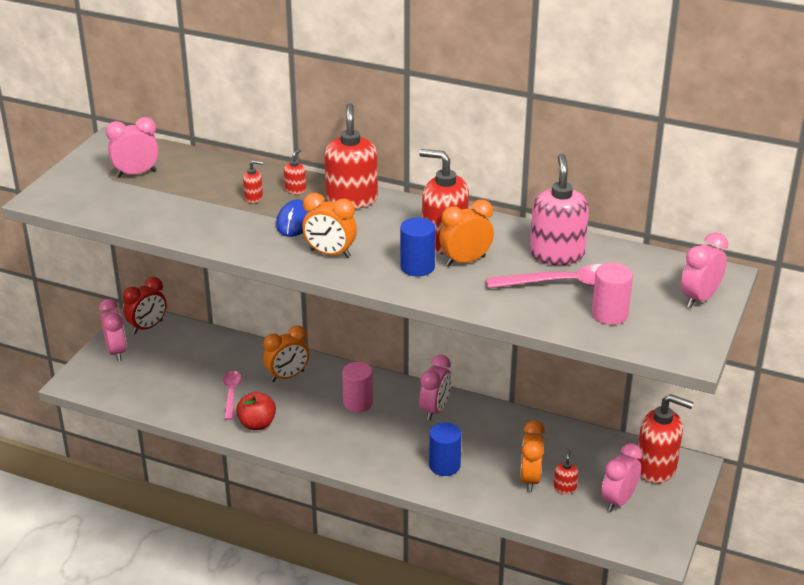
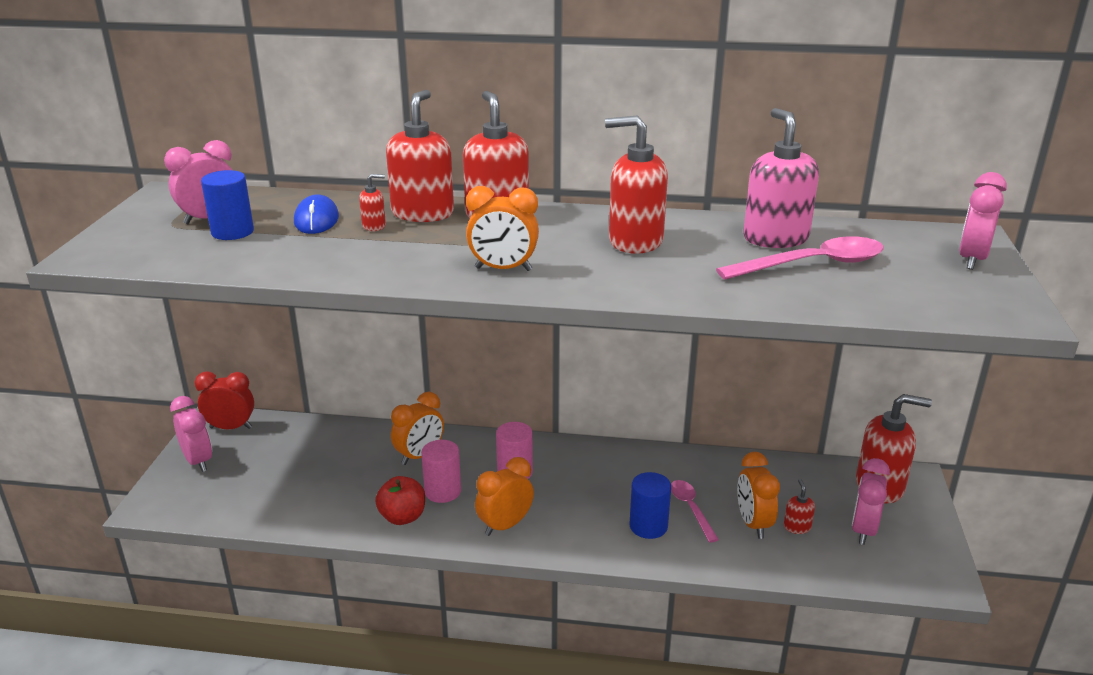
camera: 15 degrees left, 5 degrees down
red clock [123,277,167,334] -> red clock turned 120 degrees counterclockwise [195,371,254,429]
pink spoon [223,371,242,420] -> pink spoon moved to [671,480,719,543]
blue mouse [276,200,310,237] -> blue mouse moved to [294,194,339,234]
red soap dispenser [284,149,306,194] -> red soap dispenser [386,90,454,222], size x2.24
blue cylinder [400,217,436,277] -> blue cylinder moved to [201,170,254,240]
pink clock [419,355,452,421] -> none
orange clock [439,199,494,266] -> orange clock moved to [475,457,534,536]
pink cylinder [592,263,633,325] -> pink cylinder moved to [421,440,461,503]

